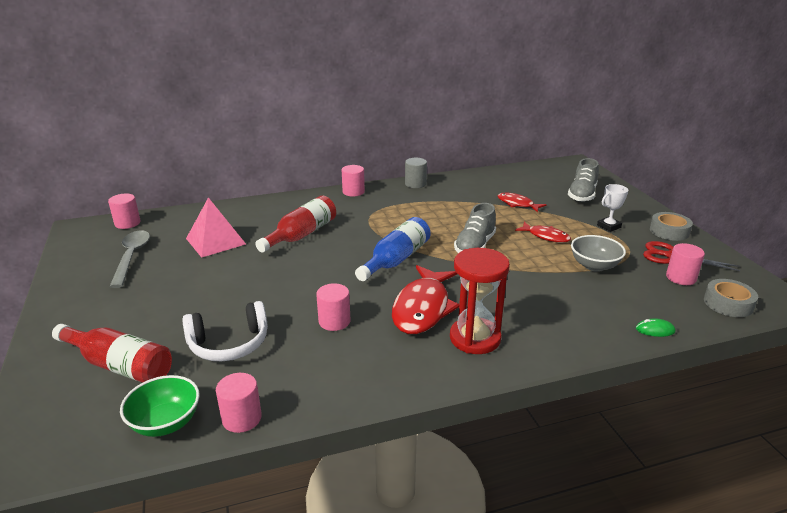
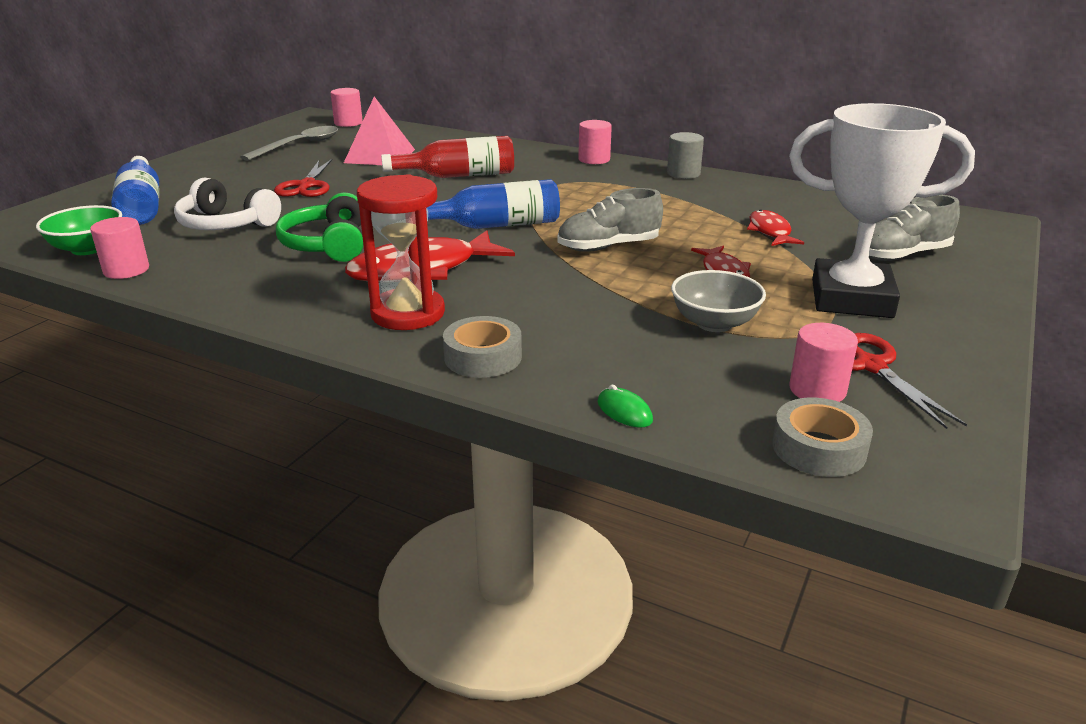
camera: 45 degrees right, 0 degrees up
red bottle [52,324,172,383] -> blue bottle [111,156,159,225]
pink cylinder [316,283,350,331] -> green headphones [276,192,363,262]
white trophy [597,184,629,232] -> white trophy [789,103,975,318], size x2.34
grey tape [650,212,693,241] -> grey tape moved to [443,316,522,378]
none -> red scissors [274,159,333,197]

